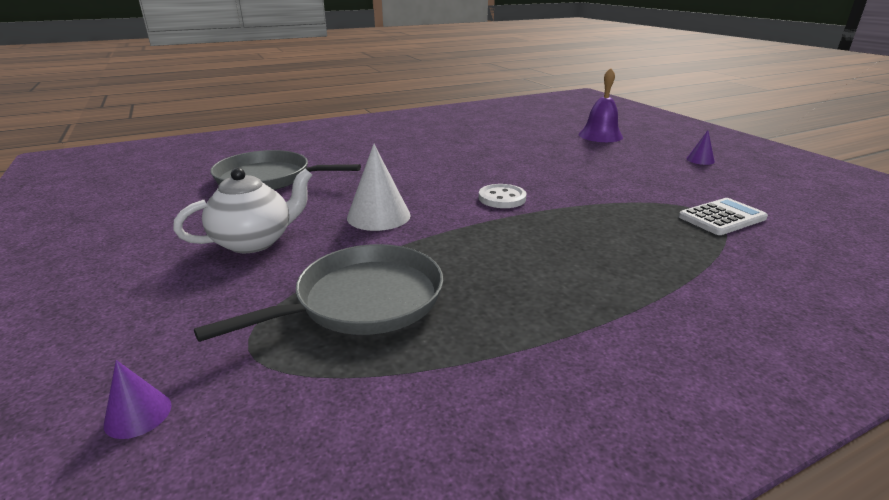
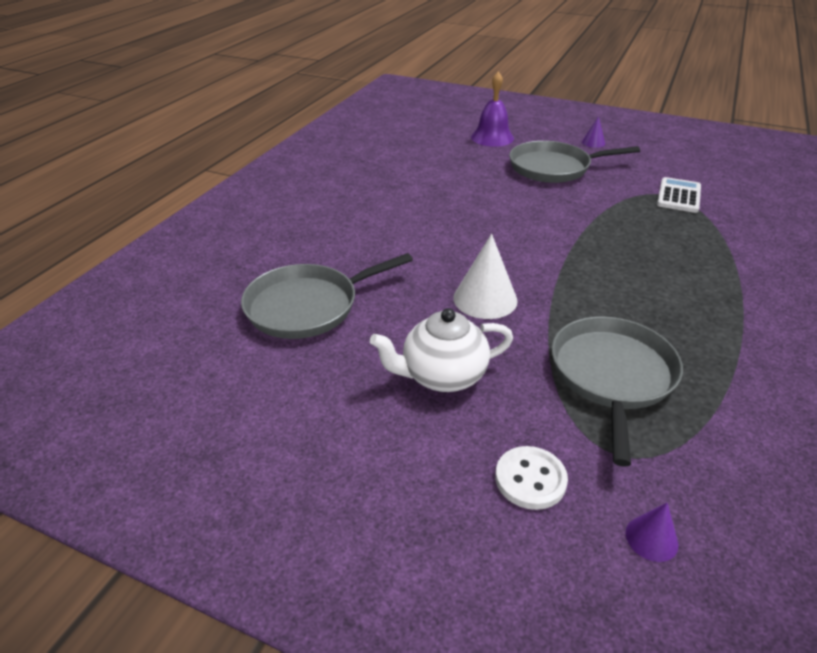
camera: 40 degrees left, 10 degrees up
white teapot [173,167,312,253] -> white teapot turned 120 degrees counterclockwise [370,308,513,392]
white button [479,184,526,208] -> white button moved to [495,446,568,510]
none -> grey pan [509,141,640,183]

